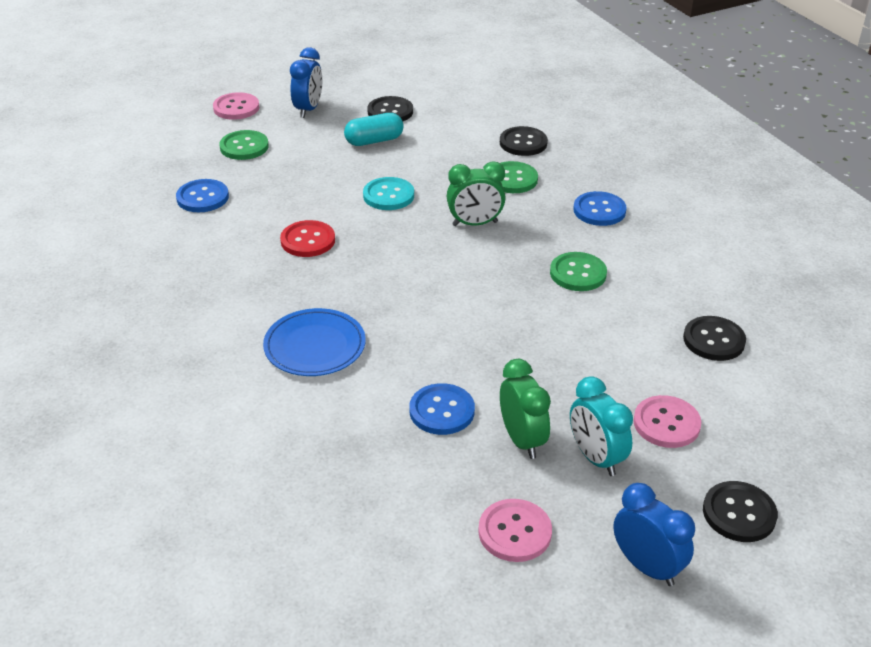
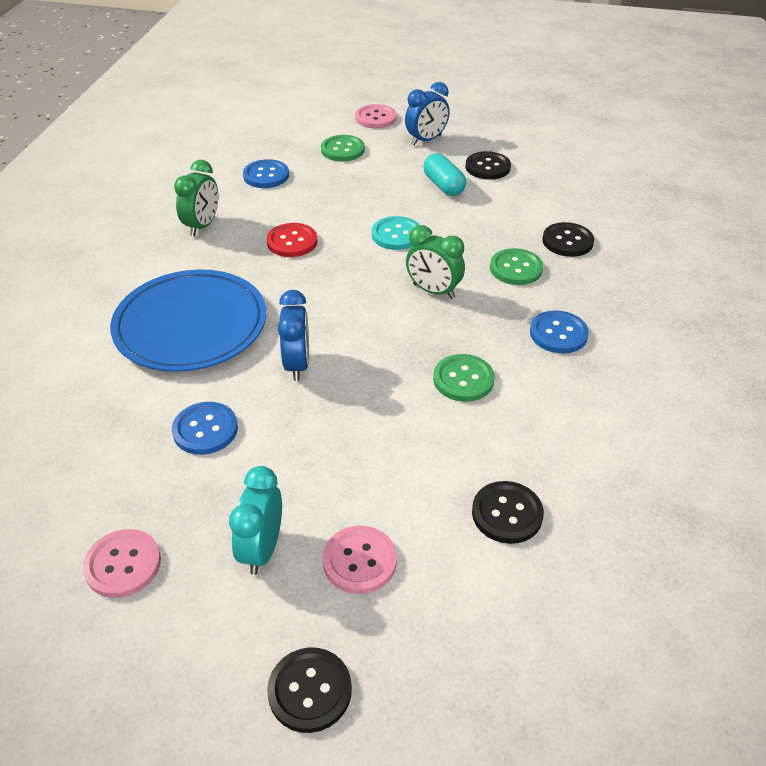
camera: 40 degrees right, 5 degrees up
blue plate [263,308,366,376] -> blue plate [110,269,266,372], size x1.62
turquoise capsule [344,113,404,146] -> turquoise capsule turned 45 degrees clockwise [423,153,466,196]
green clock [500,359,551,459] -> green clock moved to [174,160,218,236]
blue clock [613,483,695,586] -> blue clock moved to [278,290,309,381]

